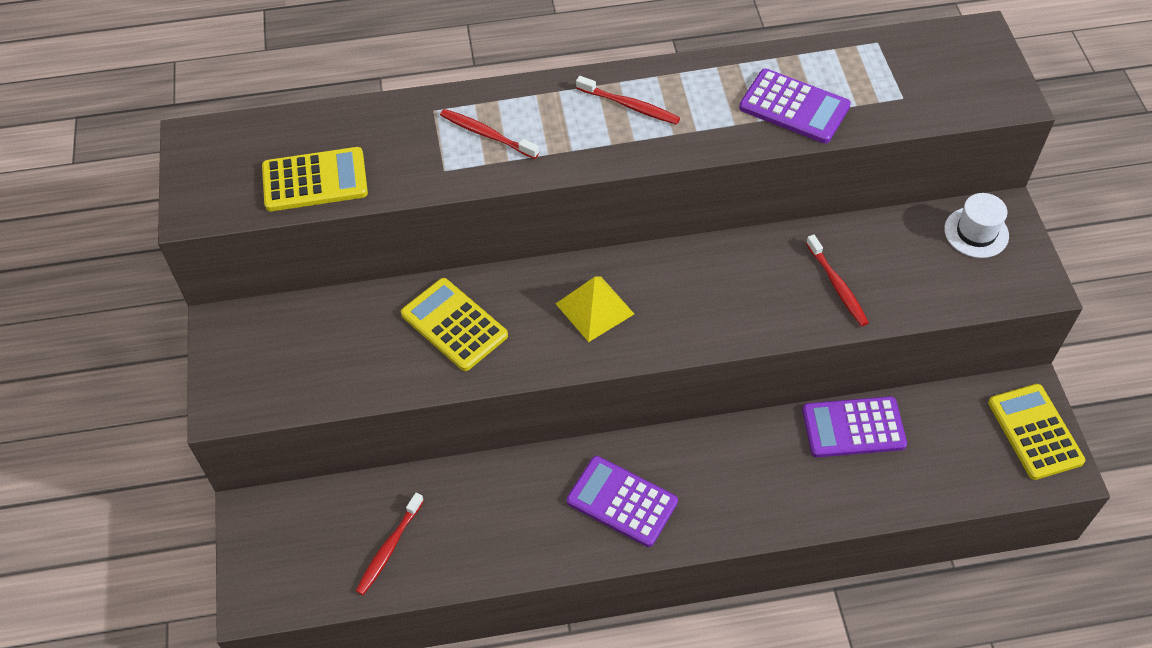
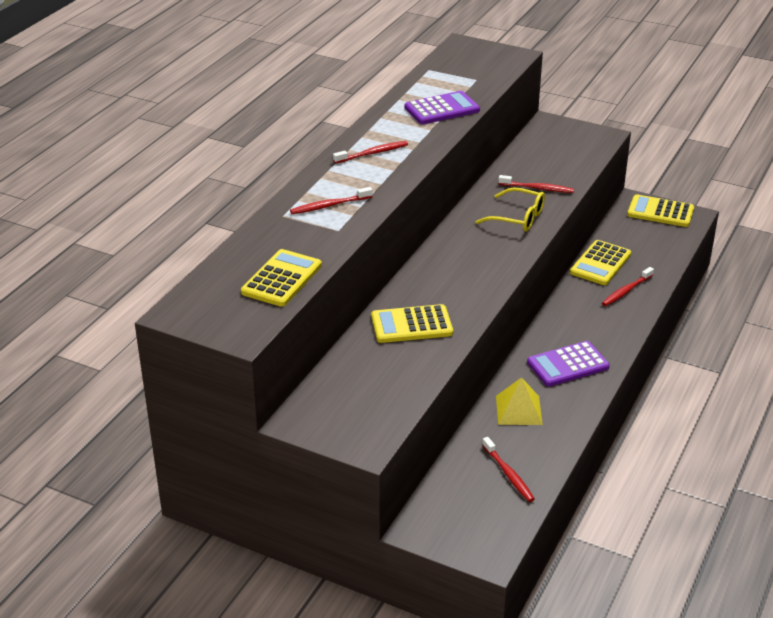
camera: 55 degrees left, 20 degrees down
yellow pyramid [556,277,634,342] -> yellow pyramid moved to [496,377,543,425]
purple calculator [802,396,907,457] -> yellow calculator [570,240,631,285]
white hat [944,193,1009,258] -> none
none -> yellow glasses [475,188,545,232]
none -> red toothbrush [602,267,654,306]

